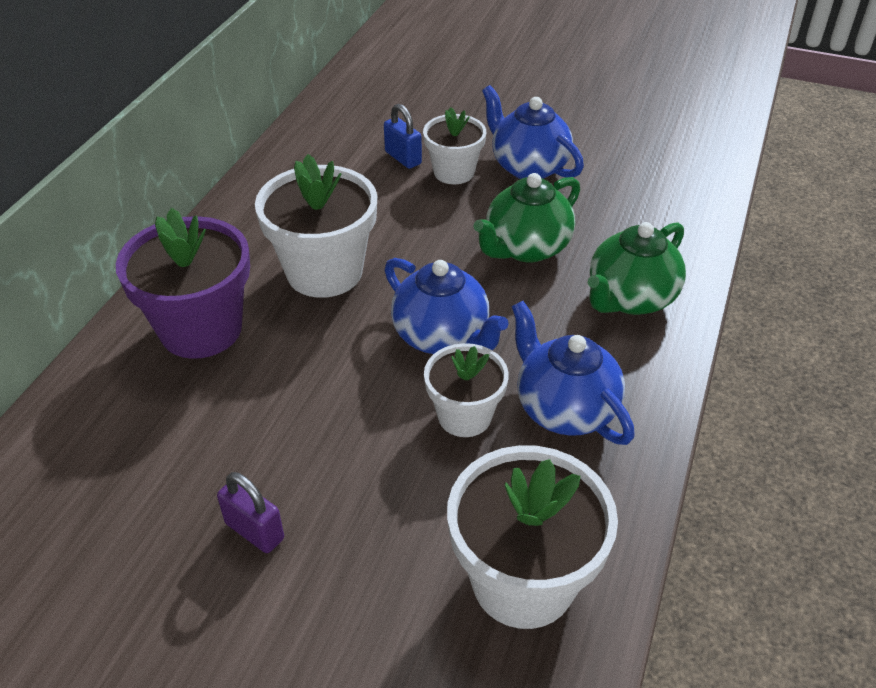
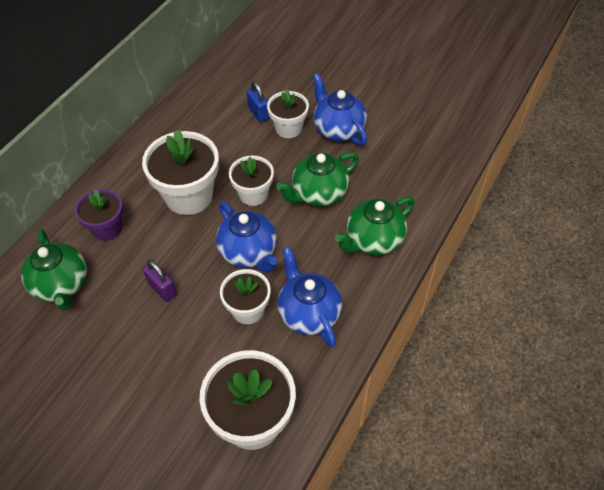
camera: 10 degrees right, 10 degrees up
purple flower pot [116,208,250,359] -> purple flower pot [75,189,123,241], size x0.61
purple padlock [217,472,284,553] -> purple padlock moved to [143,259,177,302]
none -> green teapot [21,229,87,311]
none -> white flower pot [229,155,274,206]

